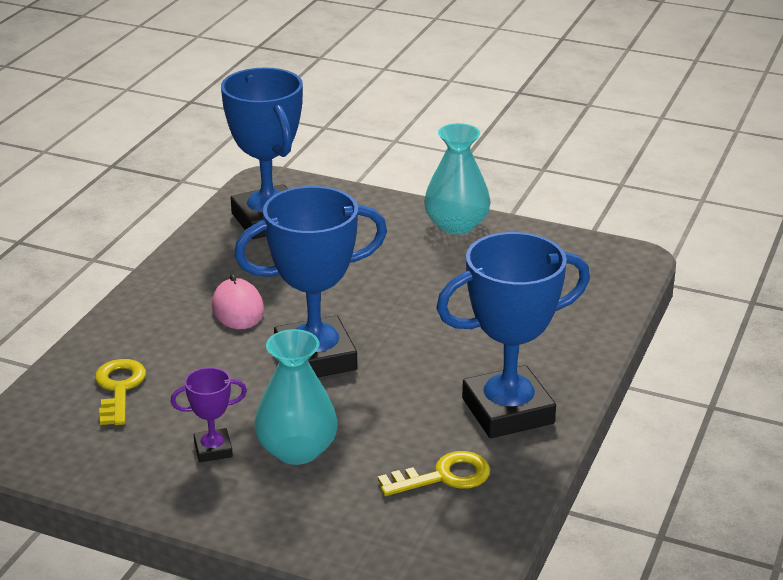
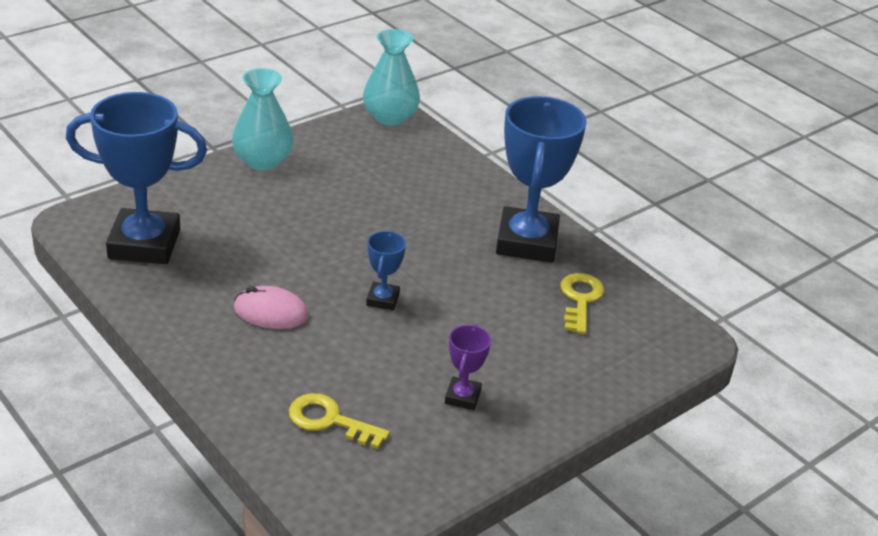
camera: 65 degrees left, 5 degrees up
blue trophy [234,186,387,377] -> blue trophy [366,231,406,310], size x0.46
turquoise vase [254,329,338,465] -> turquoise vase moved to [363,29,420,125]

